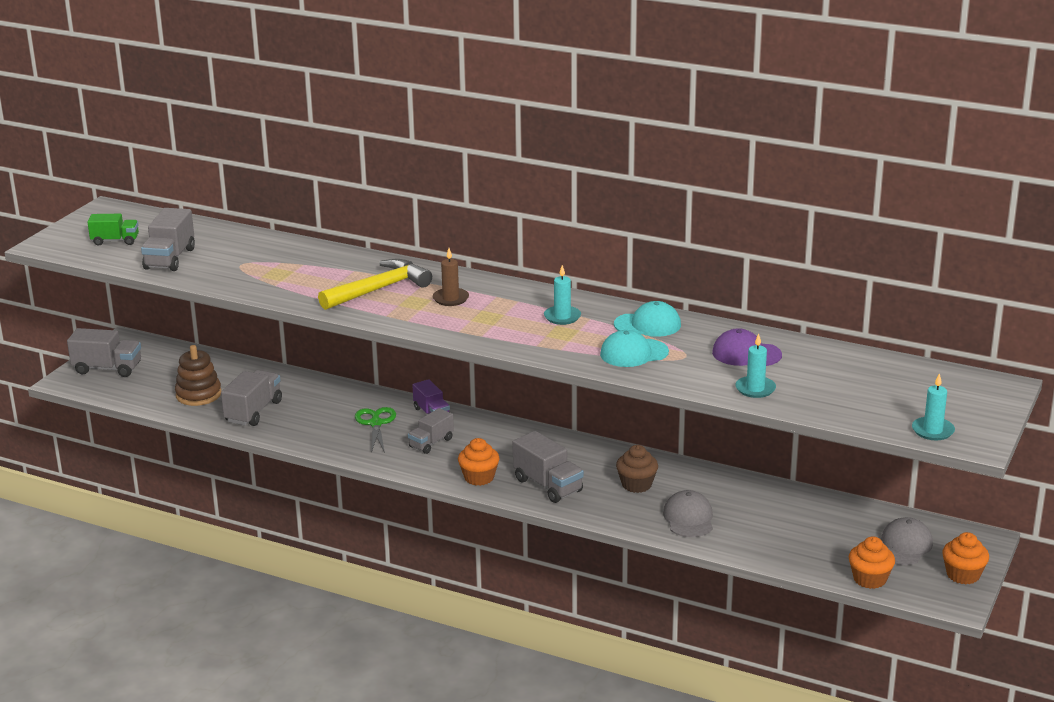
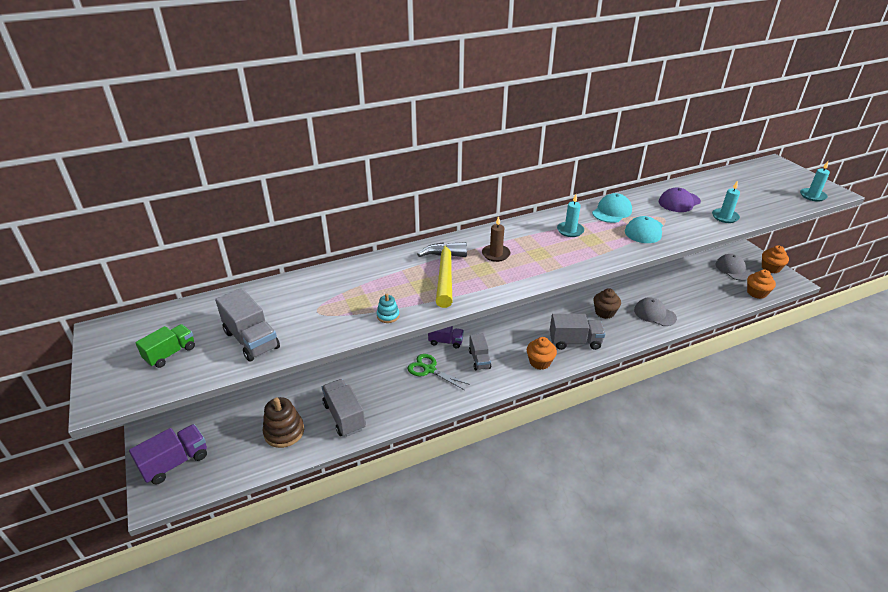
camera: 50 degrees left, 10 degrees up
grey truck [67,328,141,377] -> purple truck [129,424,207,485]
none -> turquoise stacking toy [377,294,400,323]

